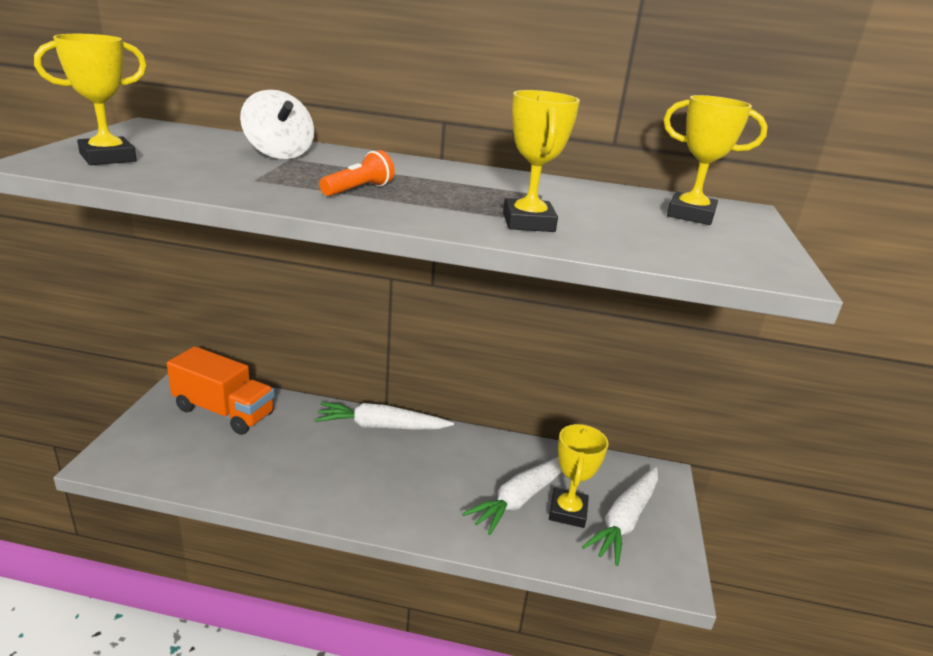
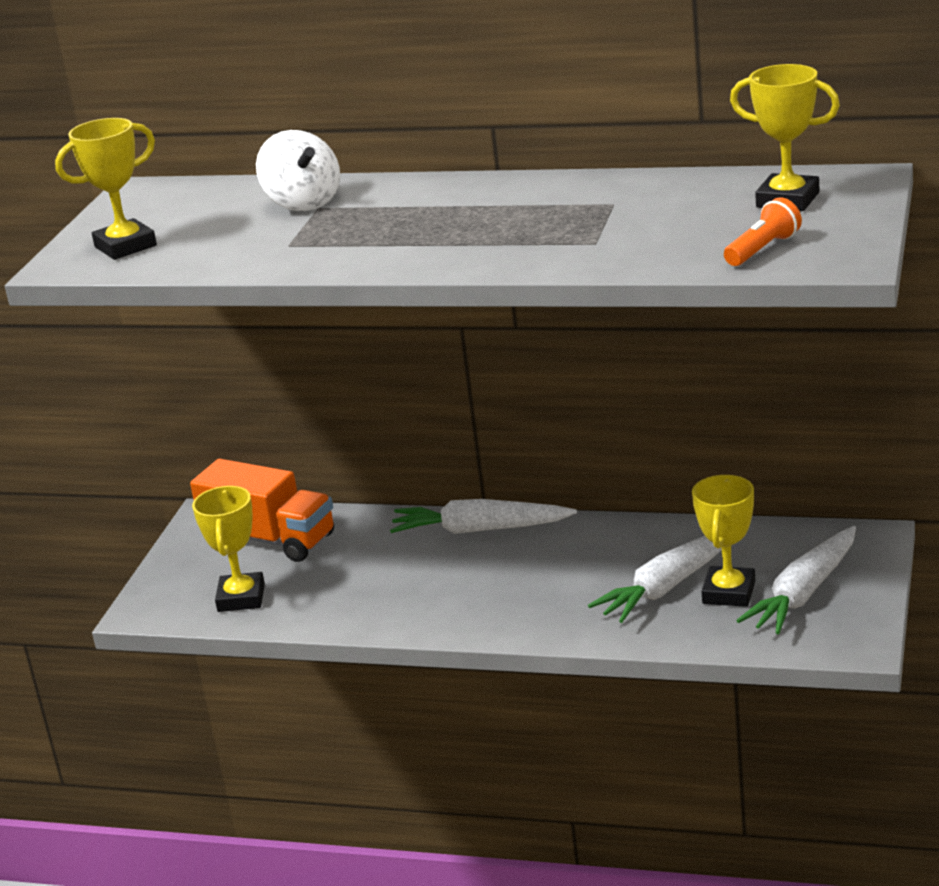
camera: 10 degrees right, 0 degrees up
orange flashlight [319,150,395,196] -> orange flashlight moved to [724,197,802,266]
yellow trophy [503,90,580,232] -> yellow trophy moved to [192,486,265,612]

